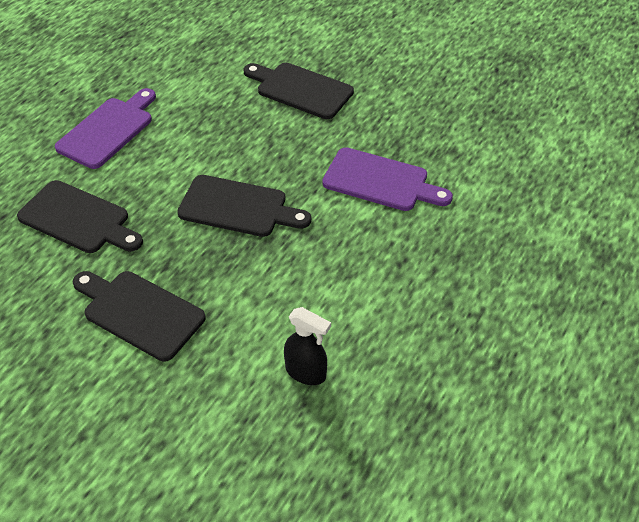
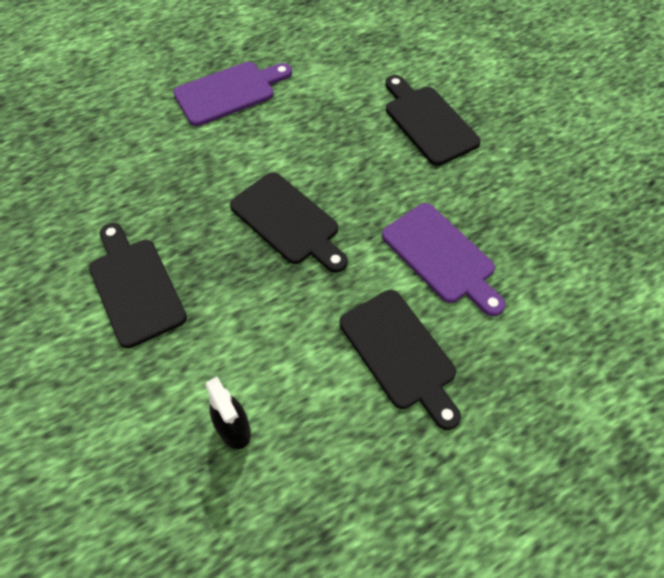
camera: 30 degrees right, 10 degrees up
black cutting board [17,180,143,253] -> black cutting board moved to [340,290,461,430]

